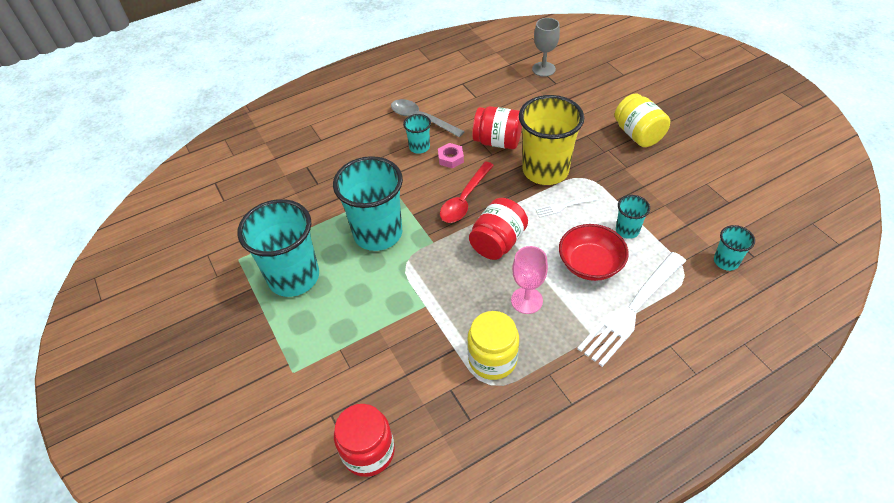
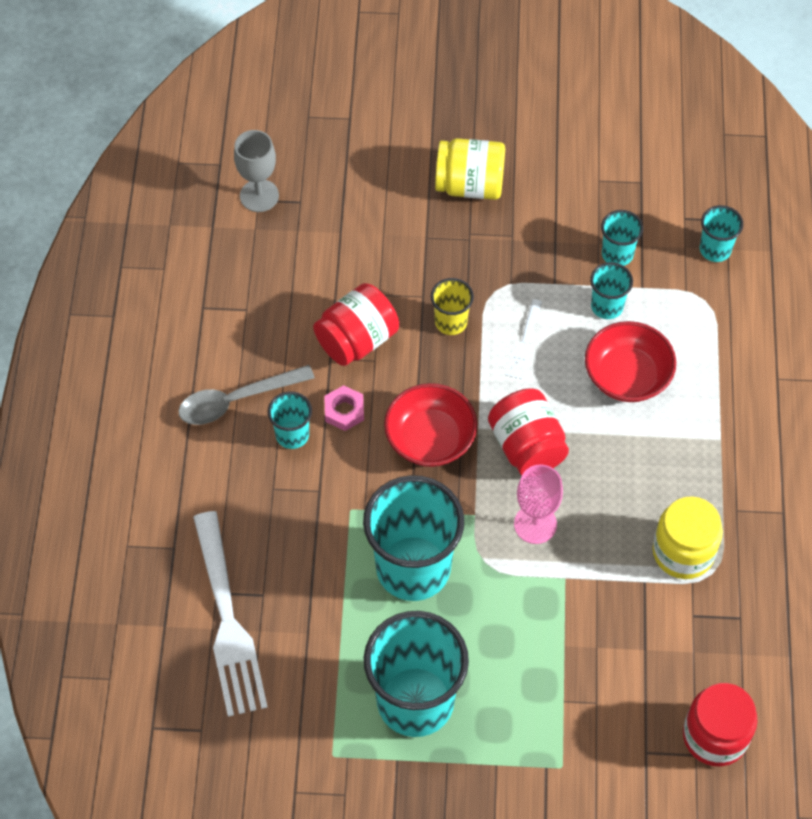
camera: 60 degrees left, 10 degrees up
red spoon [440,161,494,223] -> red bowl [384,383,477,467]
pink goblet [511,246,548,314] -> pink goblet moved to [514,464,563,544]
yellow cup [519,95,584,185] -> yellow cup [431,278,474,335], size x0.47
white fork [577,252,686,367] -> white fork moved to [193,511,268,717]
none -> turquoise cup [601,210,643,266]

